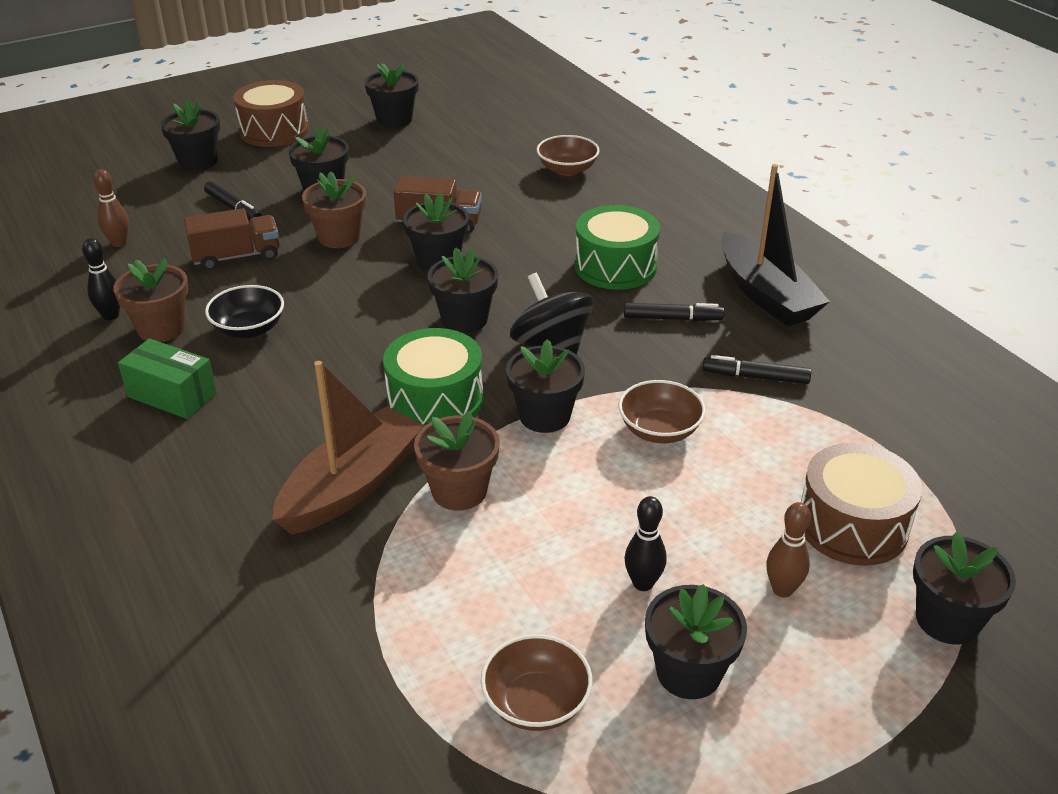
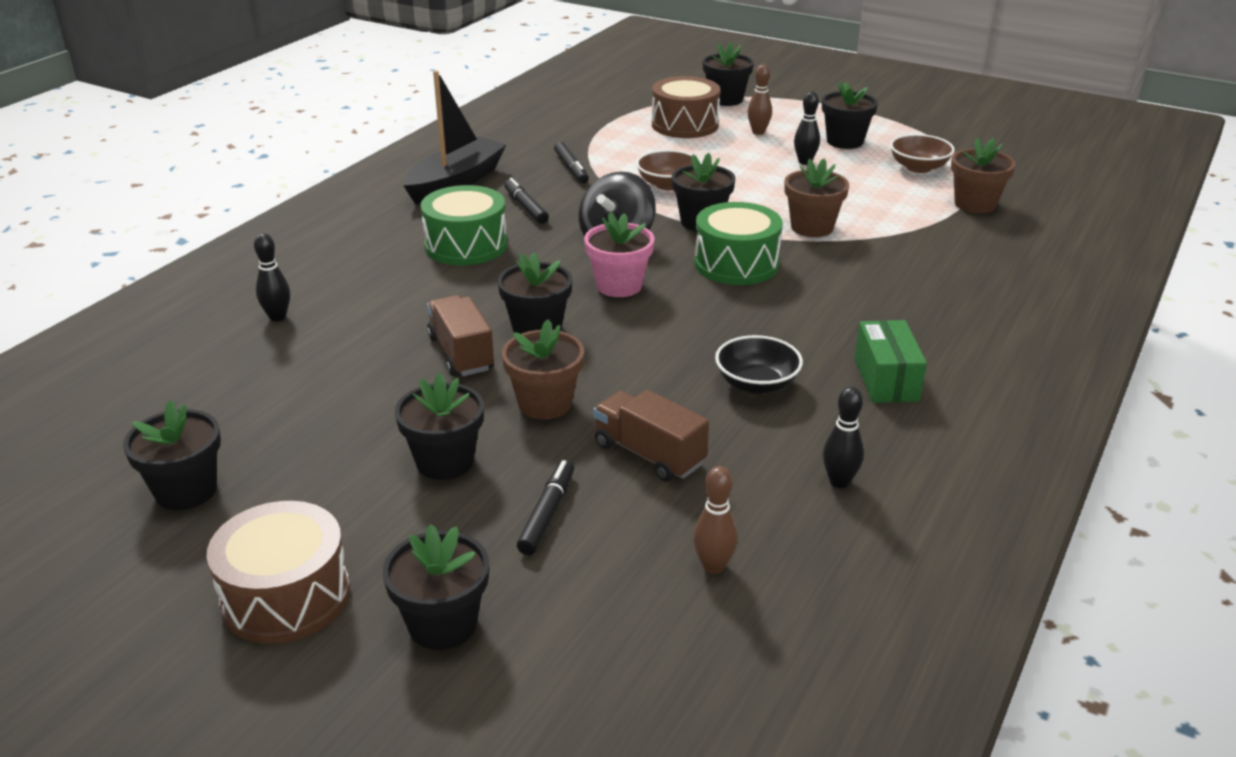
camera: 120 degrees left, 5 degrees down
brown flower pot [113,259,188,342] -> brown flower pot moved to [951,137,1016,214]
brown boat [272,361,424,535] -> none
black flower pot [427,247,498,333] -> pink flower pot [584,212,654,297]
brown bowl [536,135,600,176] -> black bowling pin [254,233,290,322]

